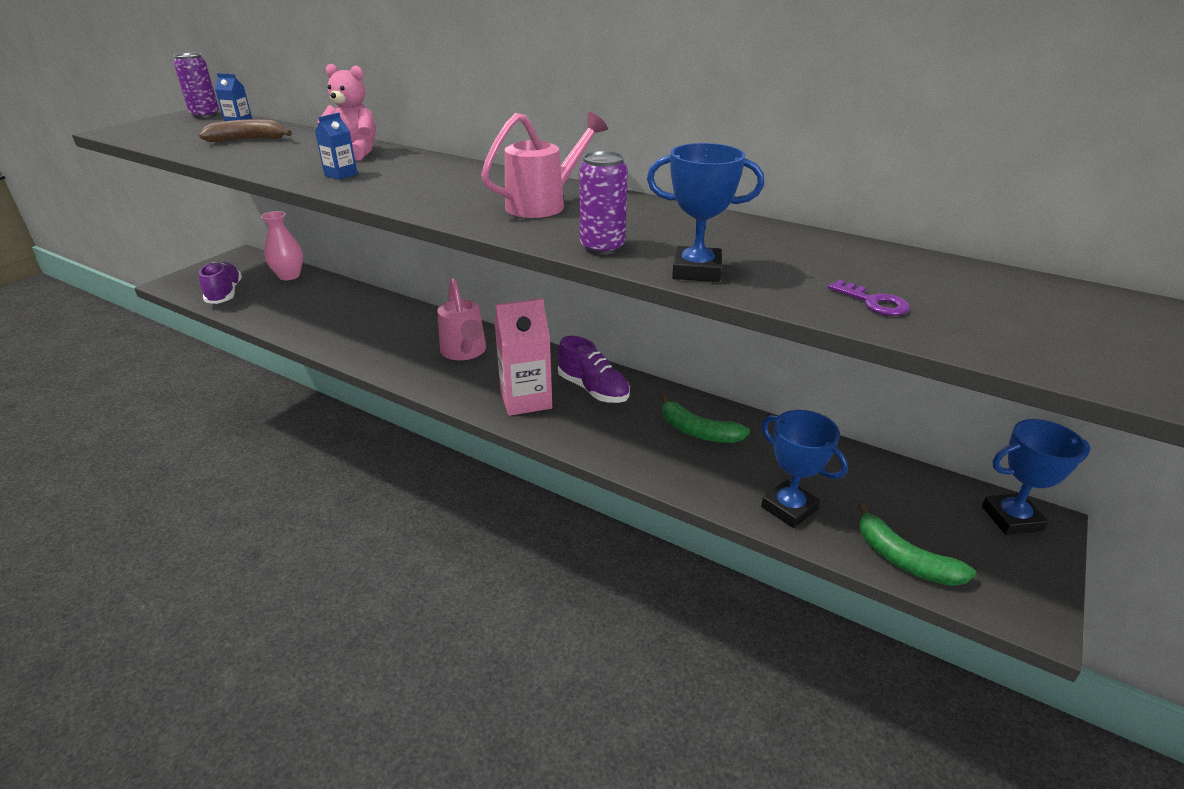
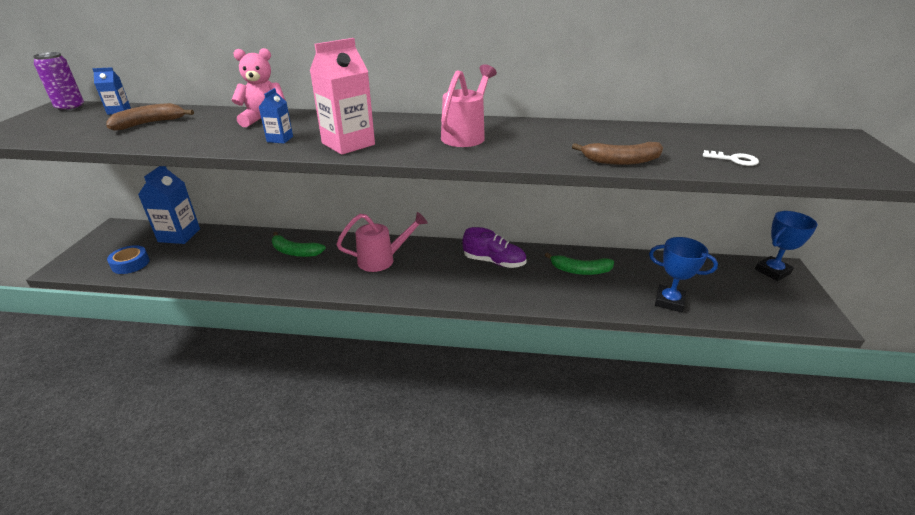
camera: 25 degrees left, 0 degrees up
purple shoe [199,262,242,304] -> blue tape [107,245,150,274]
pink vase [261,211,303,280] -> blue carton [138,166,200,244]
pink watering can [437,278,486,360] -> pink watering can turned 60 degrees counterclockwise [336,212,428,272]
pink carton [494,298,552,416] -> pink carton moved to [310,38,375,155]
purple can [579,151,628,255] -> none
blue trophy [647,143,764,282] -> brown banana [572,142,663,165]
purple key [828,280,910,316] -> white key [703,150,759,166]
green banana [858,503,977,586] -> green banana moved to [272,232,326,257]

